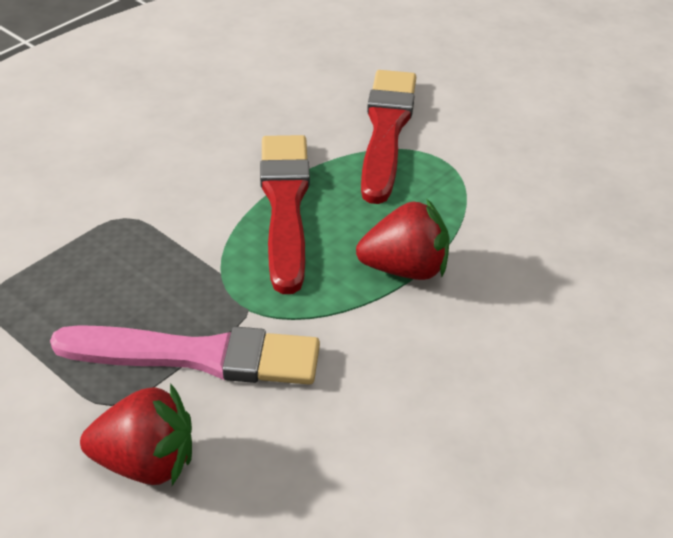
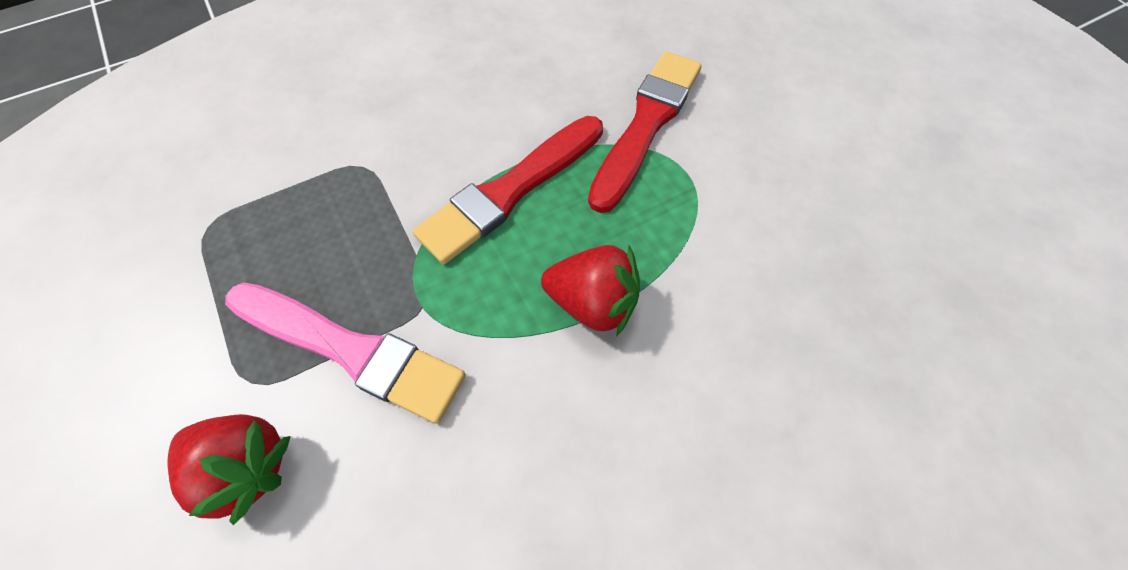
camera: 20 degrees right, 20 degrees up
red brush [260,135,310,294] -> red brush turned 150 degrees counterclockwise [413,116,603,264]

